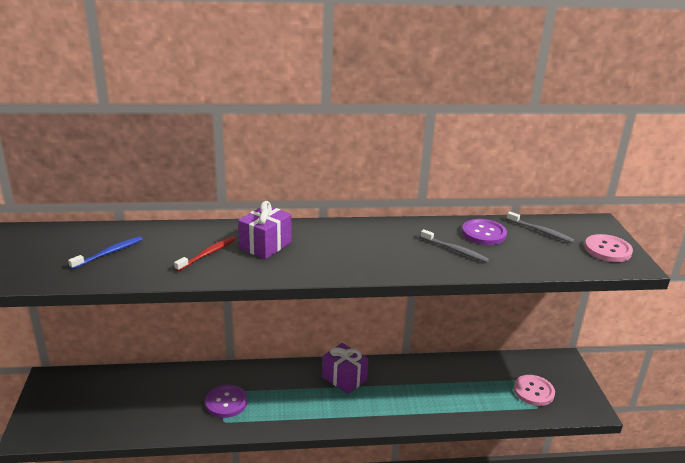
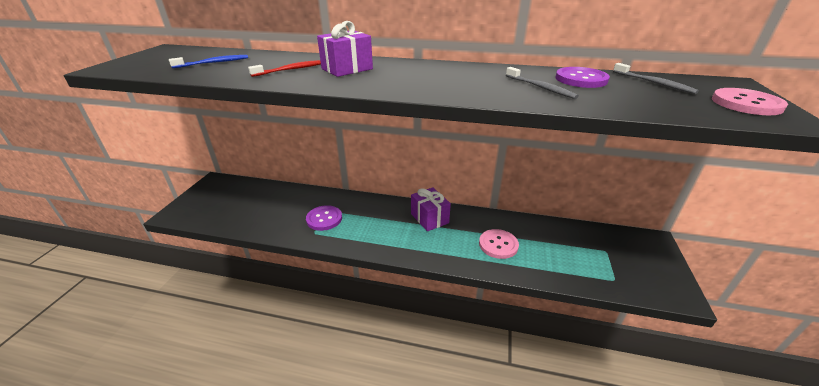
camera: 20 degrees right, 5 degrees up
pink button [514,375,555,406] -> pink button moved to [479,229,519,259]

